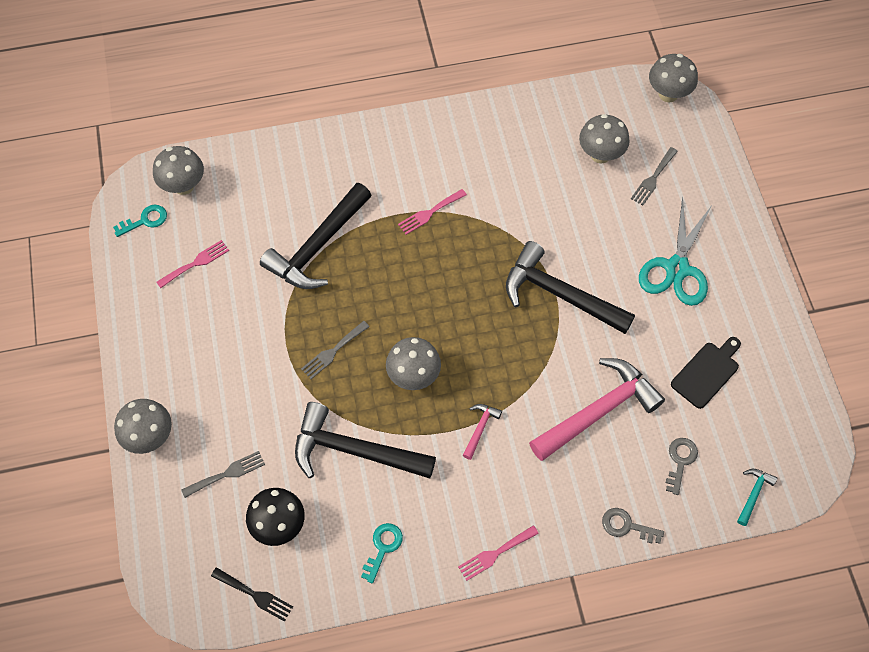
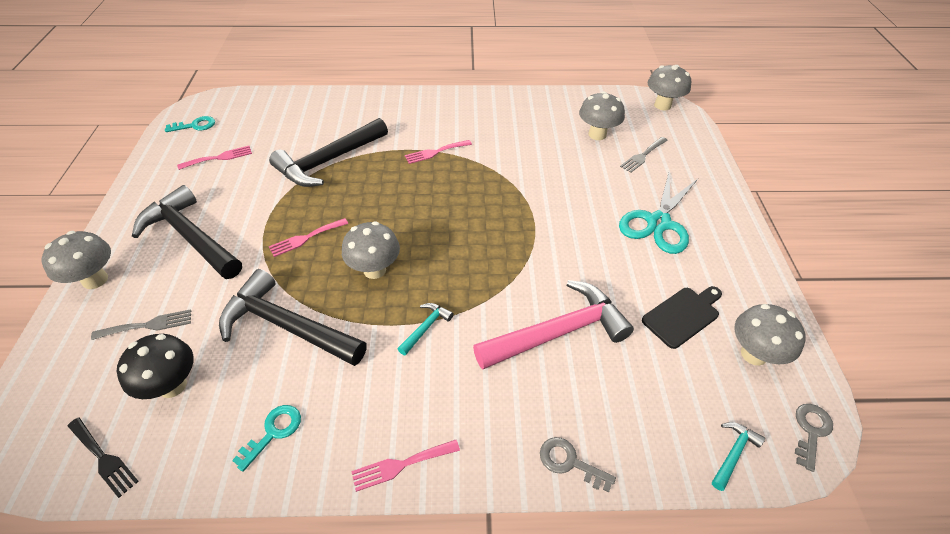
camera: 10 degrees right, 15 degrees down
grey mushroom [153,146,204,195] -> grey mushroom moved to [734,304,806,366]
grey fork [301,321,370,379] -> pink fork [269,218,348,257]
pink hammer [463,404,502,460] -> turquoise hammer [398,303,453,356]
black hammer [506,241,635,334] -> black hammer moved to [132,185,242,279]
grey key [666,438,698,495] -> grey key moved to [795,404,833,472]

